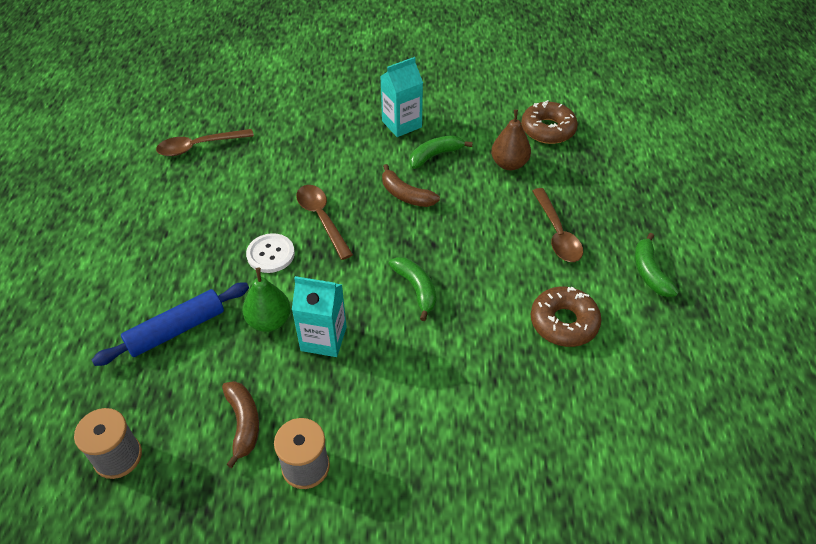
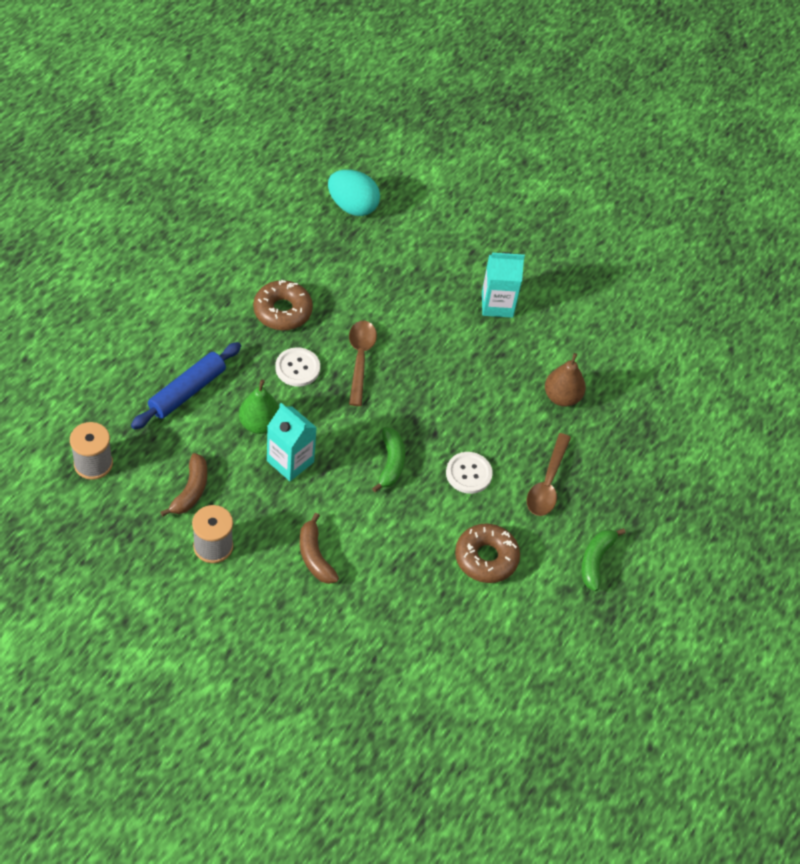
camera: 25 degrees right, 5 degrees up
blue rolling pin [92,283,249,366] -> blue rolling pin turned 45 degrees counterclockwise [131,342,241,429]
brown spoon [156,129,254,156] -> none
brown banana [382,164,440,207] -> brown banana moved to [300,513,339,584]
green banana [410,135,473,169] -> none
brown donut [521,100,578,144] -> brown donut moved to [253,280,313,330]
none -> turquoise egg [328,170,380,216]
none -> white button [446,452,493,494]

